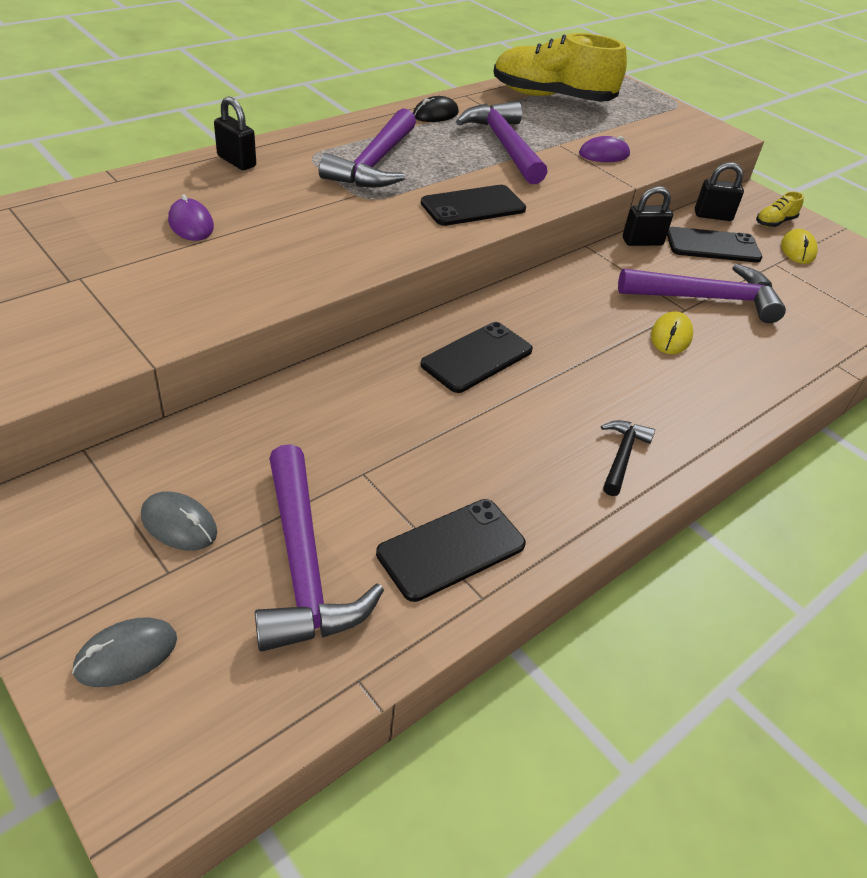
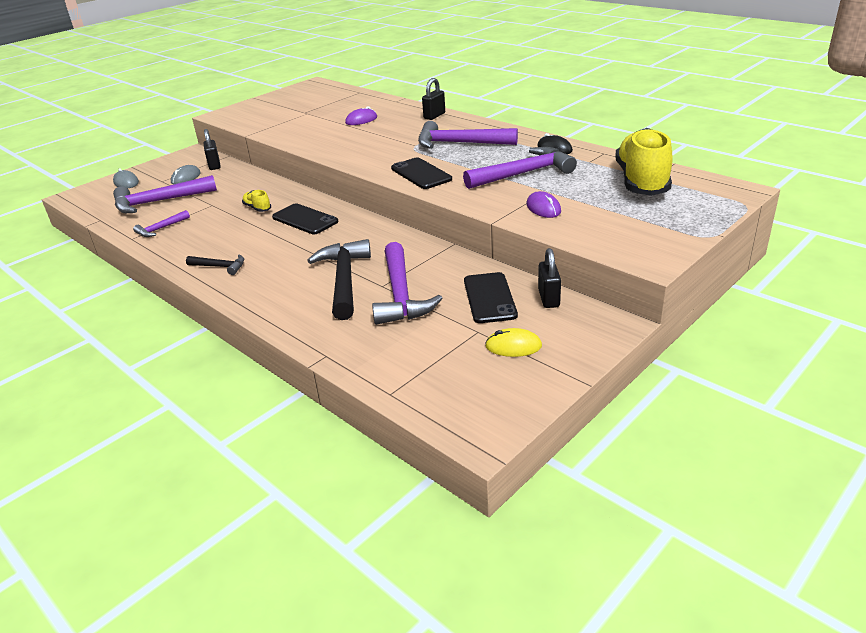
camera: 90 degrees right, 10 degrees down
black phone [376,499,526,602] -> purple hammer [133,210,190,237]
black padlock [623,186,673,246] -> black padlock moved to [204,129,221,170]
yellow mouse [651,311,693,354] -> black hammer [307,239,371,320]
yellow shoe [756,191,804,227] -> yellow shoe moved to [242,190,271,212]

